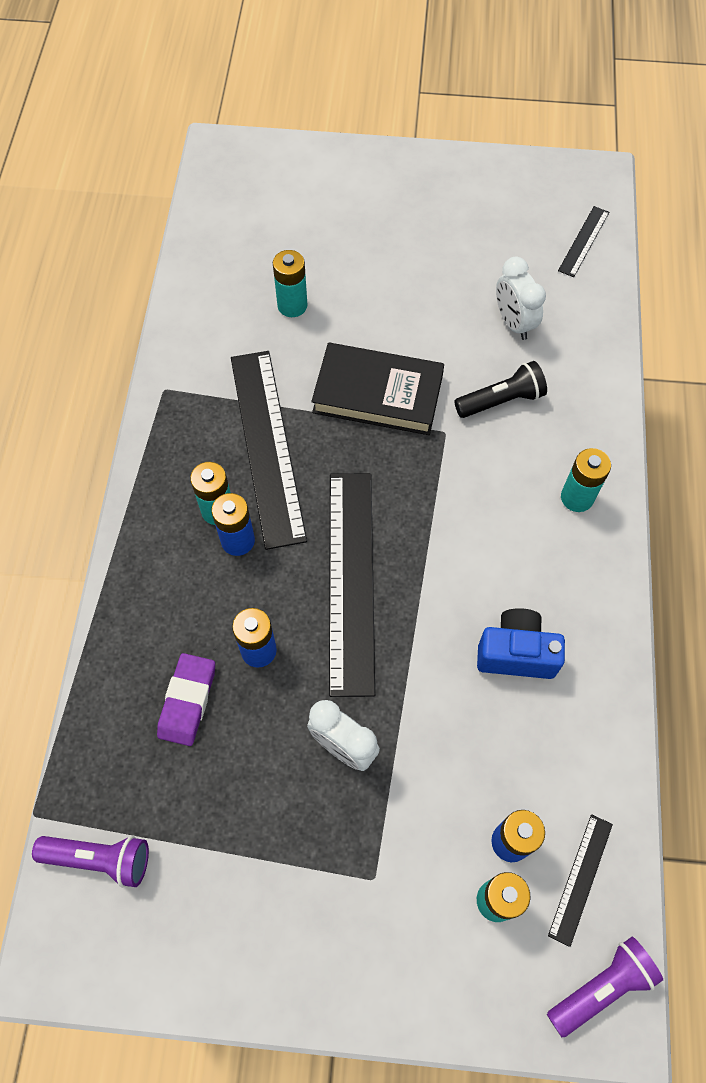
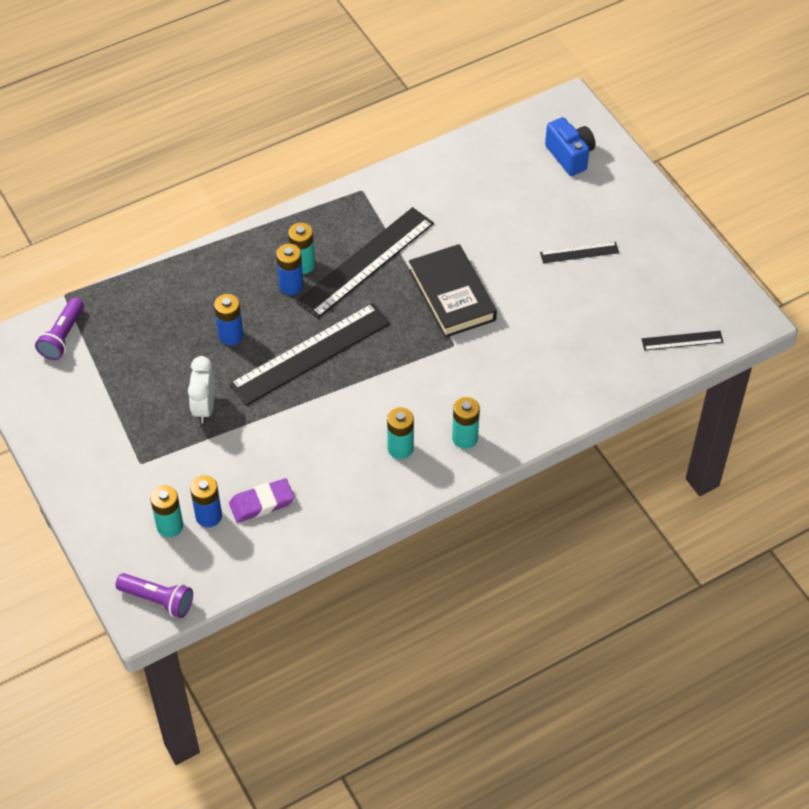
camera: 55 degrees right, 10 degrees down
purple flashlight [32,836,149,888] -> purple flashlight turned 45 degrees clockwise [35,298,84,360]
purple eraser [157,653,215,746] -> purple eraser moved to [229,478,294,523]
turquoise battery [273,250,308,317] -> turquoise battery moved to [387,407,414,459]
black flashlight [454,361,547,418] -> none
blue camera [477,608,565,679] -> blue camera moved to [545,117,596,176]
white clock [496,256,546,340] -> none
black ruler [548,814,613,947] -> black ruler moved to [540,242,619,263]

